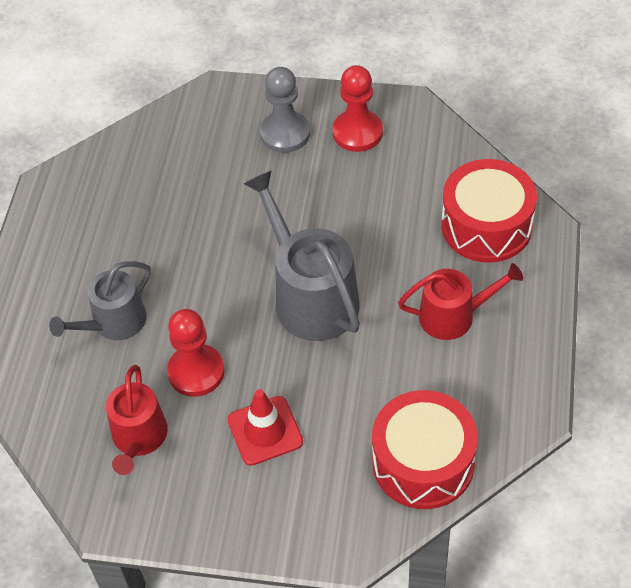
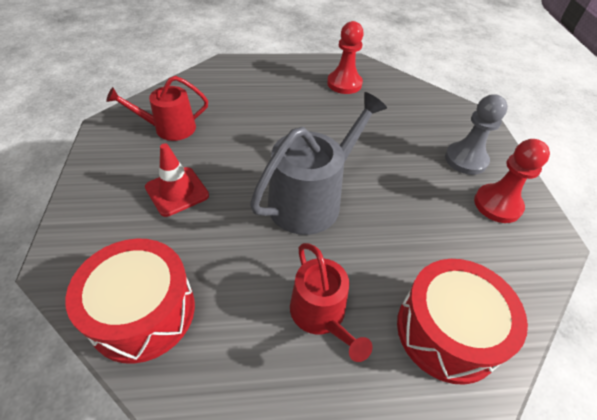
camera: 70 degrees right, 5 degrees down
grey watering can [49,261,151,340] -> none
red pawn [167,309,225,397] -> red pawn moved to [327,21,364,94]

